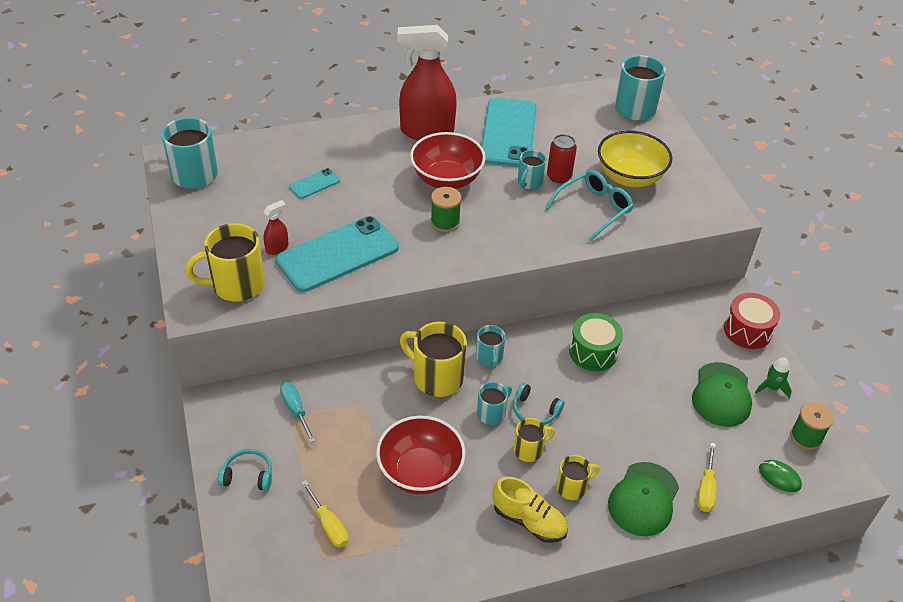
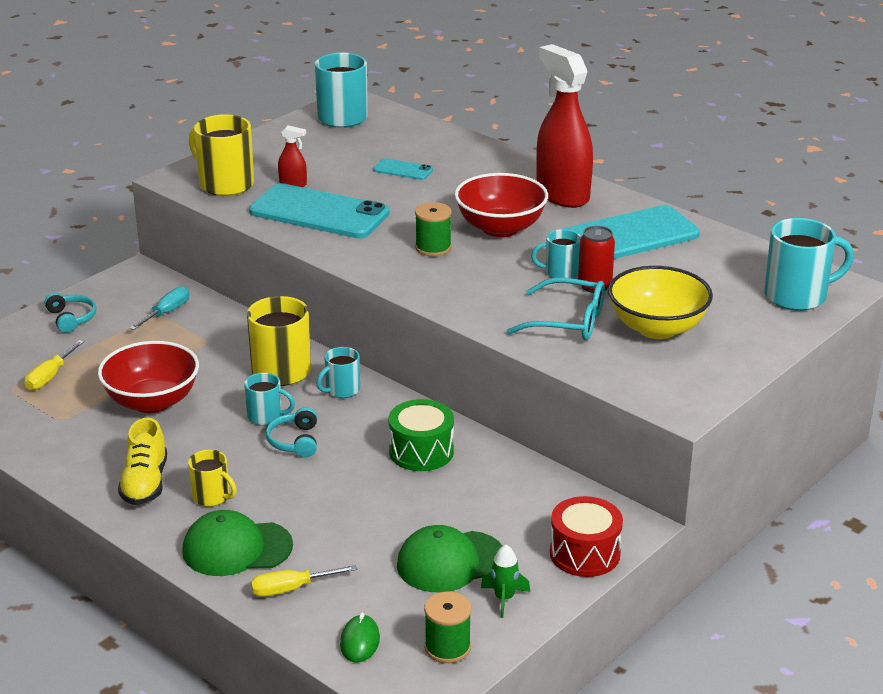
camera: 60 degrees right, 15 degrees down
yellow mug [514,418,555,462] -> none

